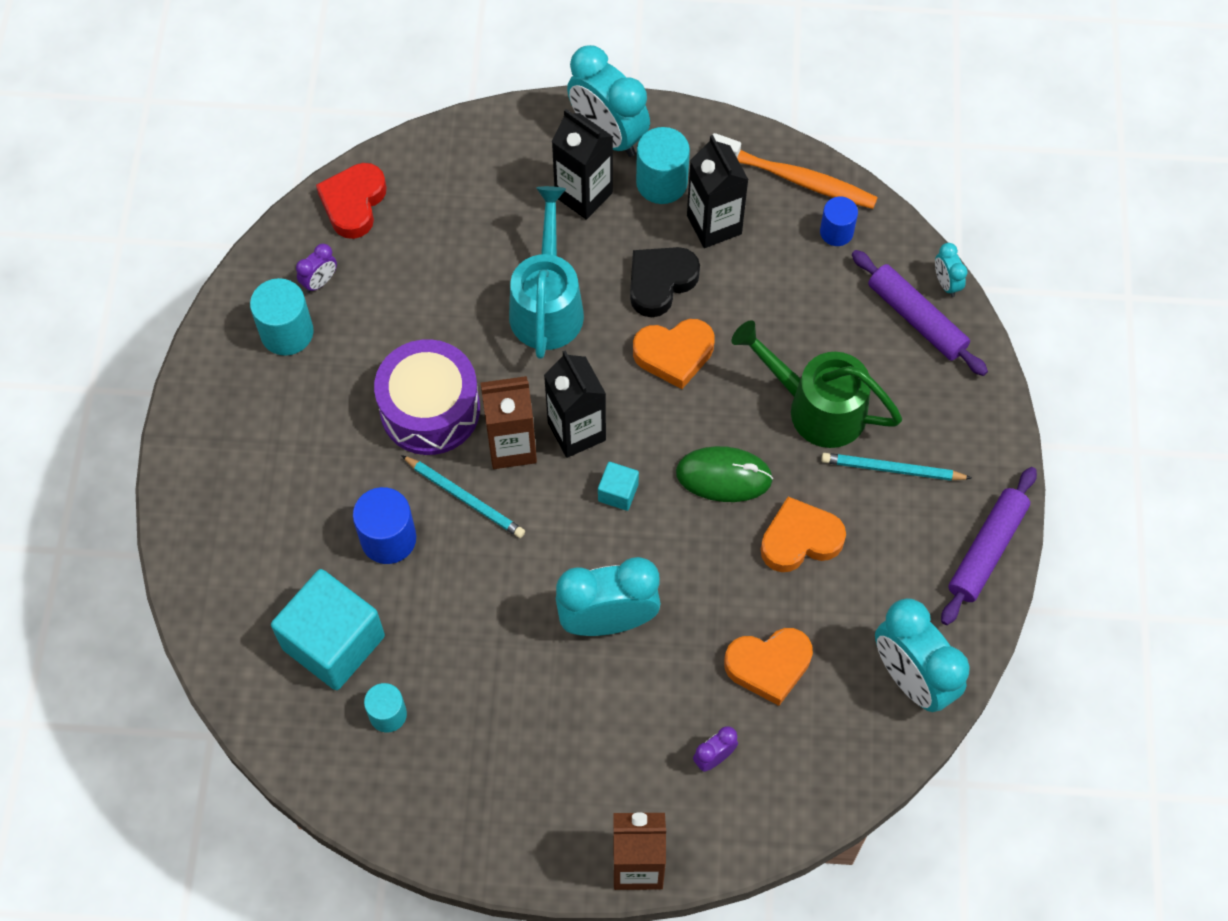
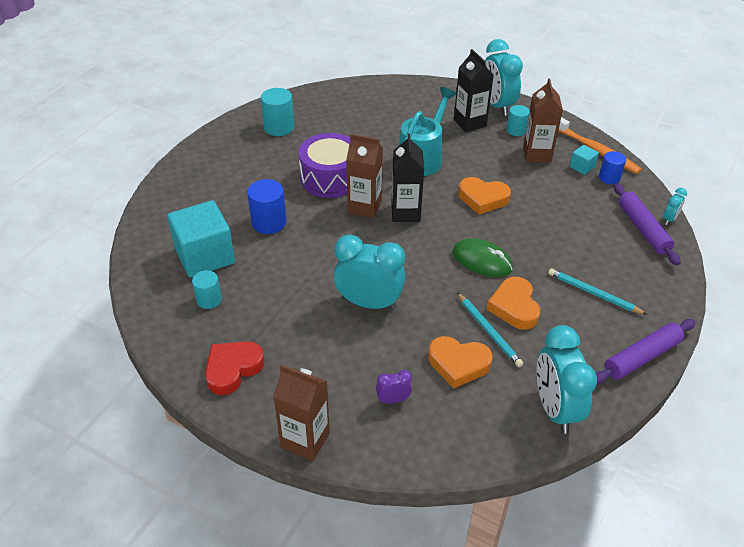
camera: 25 degrees right, 20 degrees down
purple clock [296,243,337,293] -> none
red heart [316,163,387,239] -> red heart moved to [205,341,265,395]
turquoise pencil [401,455,525,538] -> turquoise pencil moved to [457,292,523,367]
turquoise cube [598,462,639,511] -> turquoise cube moved to [570,145,599,175]
black heart [630,247,700,317] -> none
turquoise cylinder [636,127,690,204] -> turquoise cylinder [506,105,530,136], size x0.65
black carton [687,135,749,248] -> brown carton [523,78,563,163]
green watering can [731,320,902,448] -> none
orange heart [760,497,846,572] -> orange heart turned 105 degrees counterclockwise [487,277,540,330]
turquoise clock [935,243,968,297] -> turquoise clock turned 150 degrees counterclockwise [663,188,687,225]

